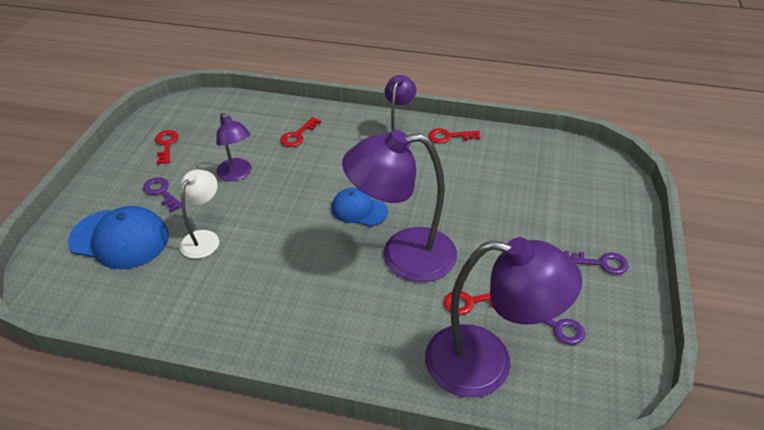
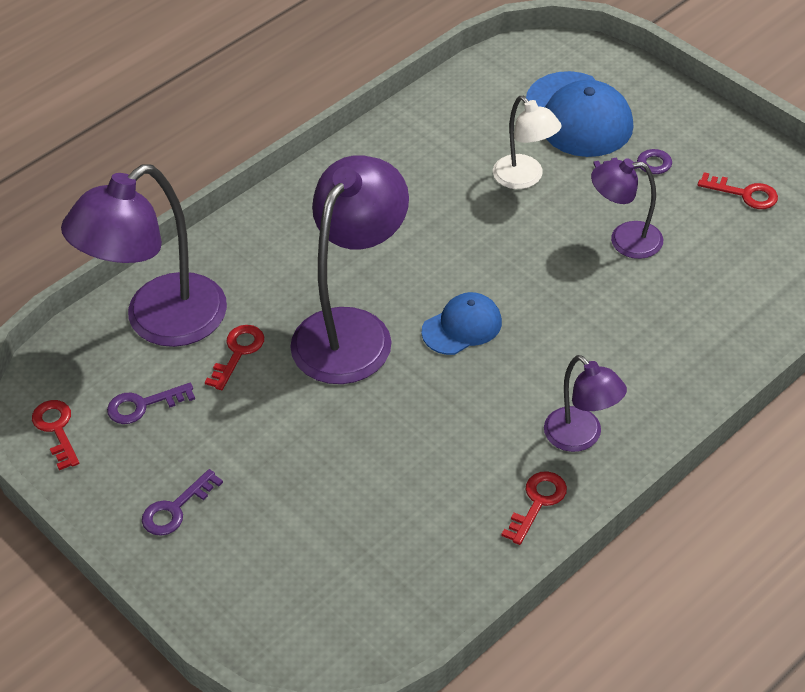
camera: 125 degrees right, 5 degrees up
blue cap [68,206,169,269] -> blue cap turned 75 degrees counterclockwise [526,71,634,157]
red key [280,117,321,147] -> red key moved to [32,400,79,470]

